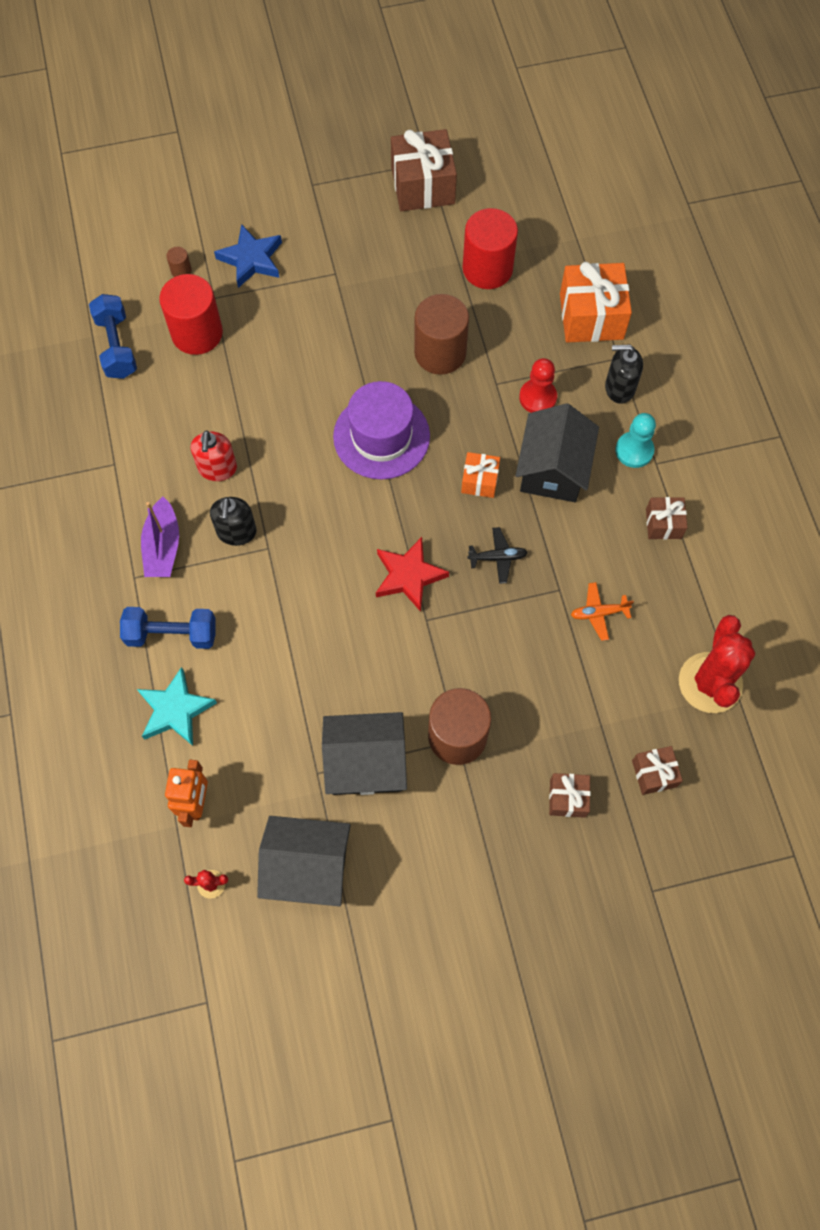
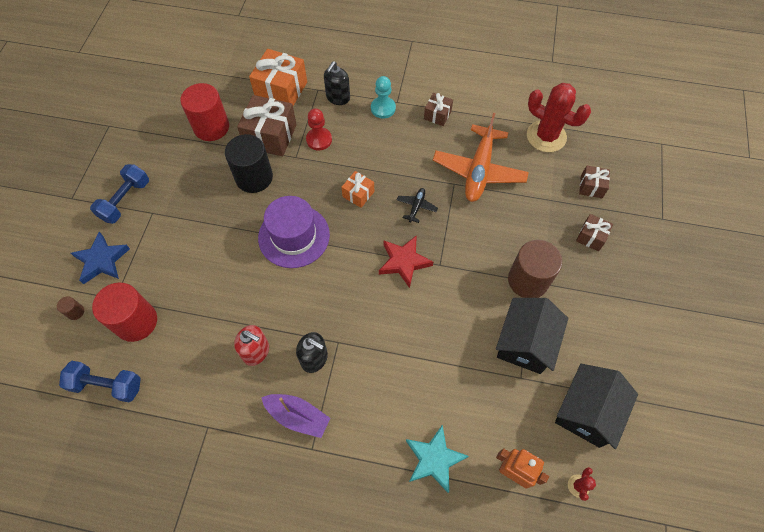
camera: 65 degrees left, 5 degrees down
blue dumbbell [120,607,215,649] -> blue dumbbell moved to [90,164,149,224]
brown gift [391,129,457,211] -> brown gift moved to [237,95,297,156]
brown cylinder [414,294,469,375] -> black cylinder [225,134,273,193]
black house [515,403,599,502] -> none
orange plane [571,582,634,641] -> orange plane [433,113,529,202], size x2.32

